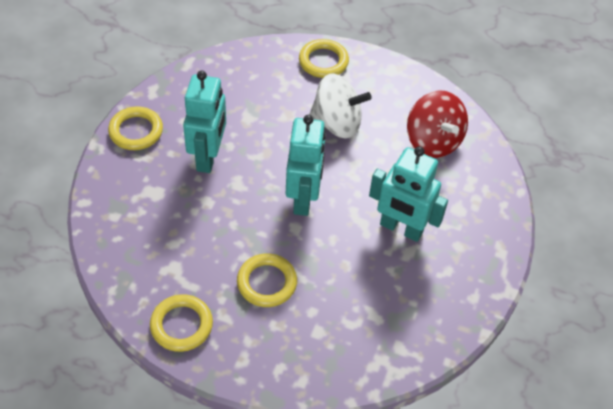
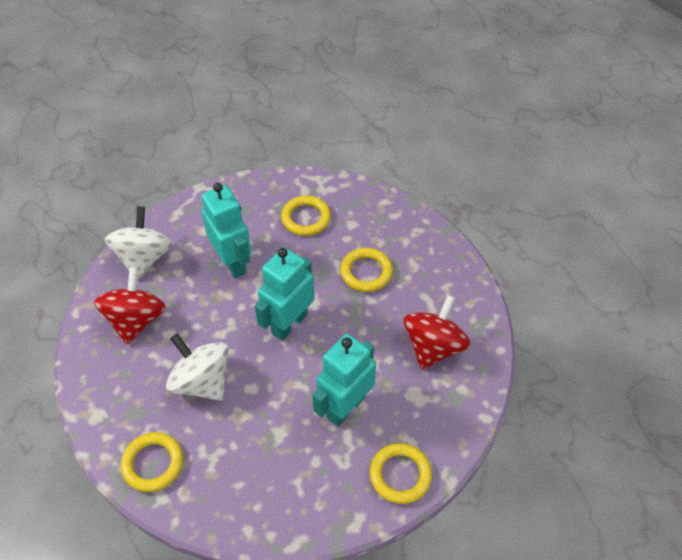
camera: 145 degrees left, 0 degrees up
yellow ring [150,294,213,352] -> yellow ring moved to [281,196,331,236]
none -> white spinning top [105,206,172,279]
none -> red spinning top [403,295,470,369]

